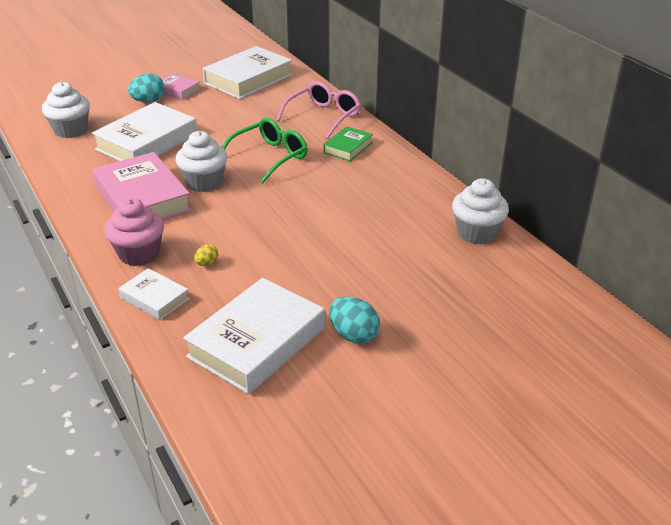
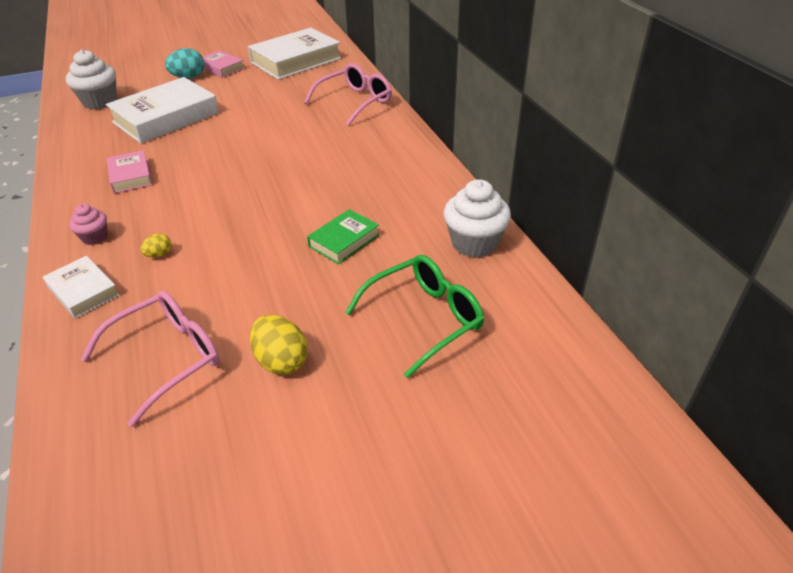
camera: 10 degrees right, 5 degrees up
pink book [92,152,192,220] -> pink book [107,150,153,193], size x0.52
pink cupcake [105,198,164,266] -> pink cupcake [69,204,108,245], size x0.56
white cupcake [175,131,227,192] -> none
white book [183,278,325,394] -> pink glasses [81,290,220,427]
green glasses [222,118,308,184] -> green glasses moved to [345,255,484,378]
green book [323,126,373,161] -> green book moved to [307,209,380,264]
turquoise egg [329,297,380,344] -> yellow egg [250,314,308,375]

